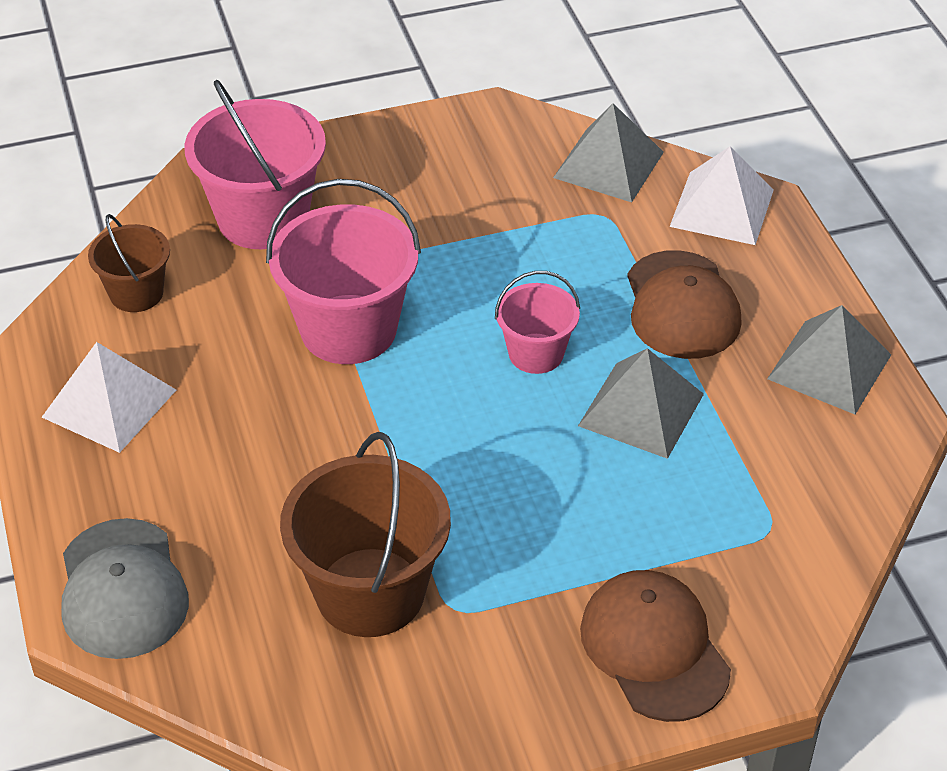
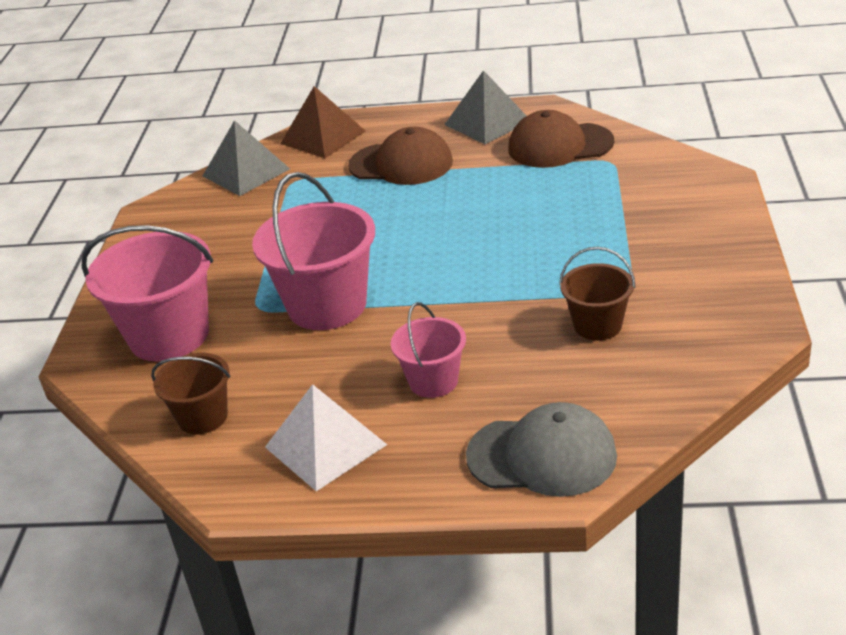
camera: 65 degrees left, 10 degrees down
brown bucket [280,432,451,637] -> brown bucket [559,247,635,340], size x0.56
pink bucket [495,271,580,374] -> pink bucket moved to [391,302,466,398]
grey pyramid [578,348,704,459] -> none
brown cap [580,570,731,722] -> brown cap moved to [508,110,614,168]
white pyramid [670,146,774,245] -> brown pyramid [280,86,365,158]

